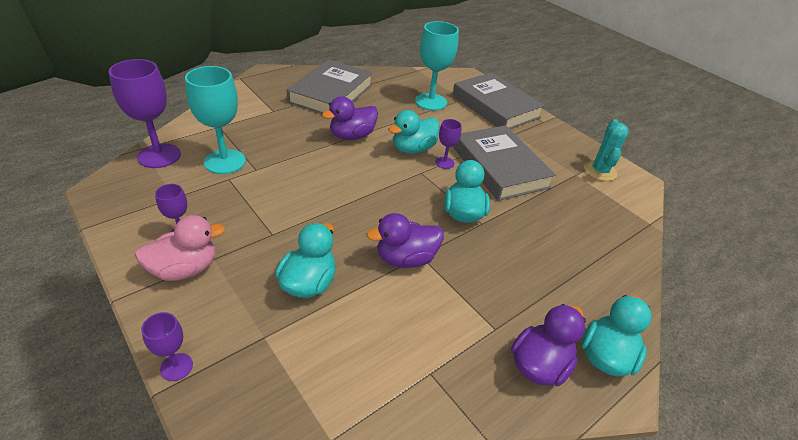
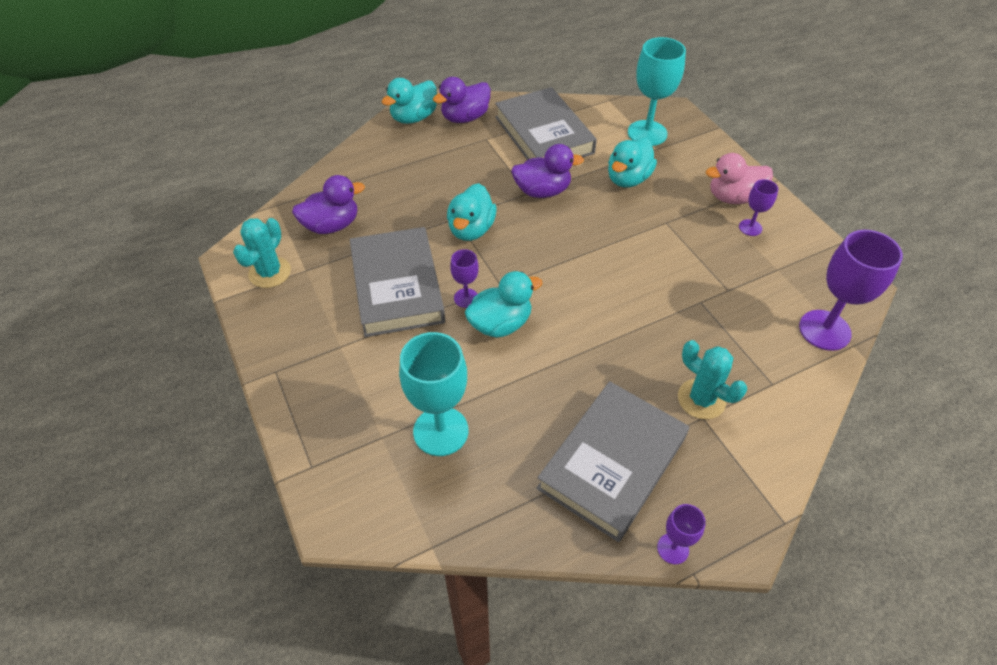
camera: 165 degrees left, 10 degrees up
purple goblet [141,312,193,381] -> purple goblet moved to [657,504,706,564]
turquoise goblet [185,66,246,174] -> turquoise goblet moved to [628,37,686,146]
purple duck [322,96,378,140] -> purple duck moved to [292,175,365,234]
grey book [452,72,545,129] -> grey book moved to [495,87,597,160]
none -> turquoise cactus [678,340,747,420]

